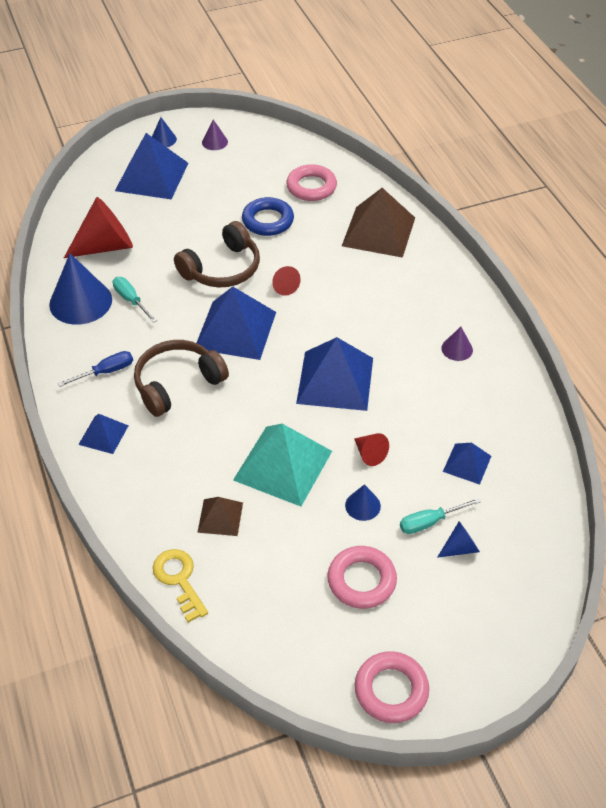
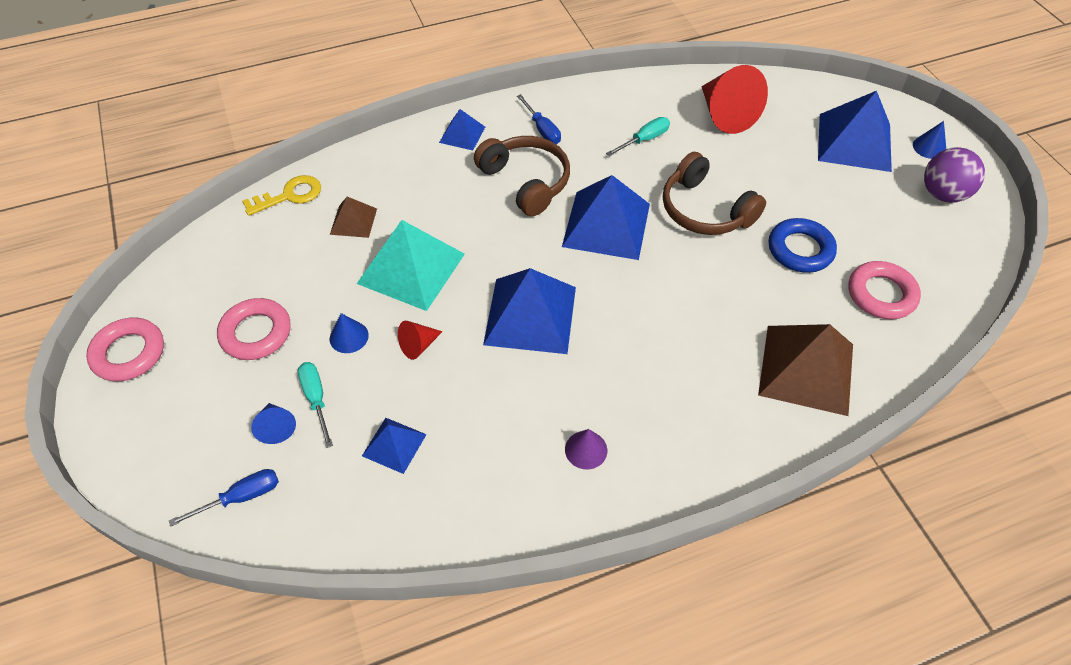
camera: 90 degrees right, 5 degrees up
blue cone [49,253,112,325] -> none
purple cone [202,119,228,150] -> purple ball [924,147,985,203]
red cone [272,266,301,296] -> none
none -> blue screwdriver [169,469,279,527]

